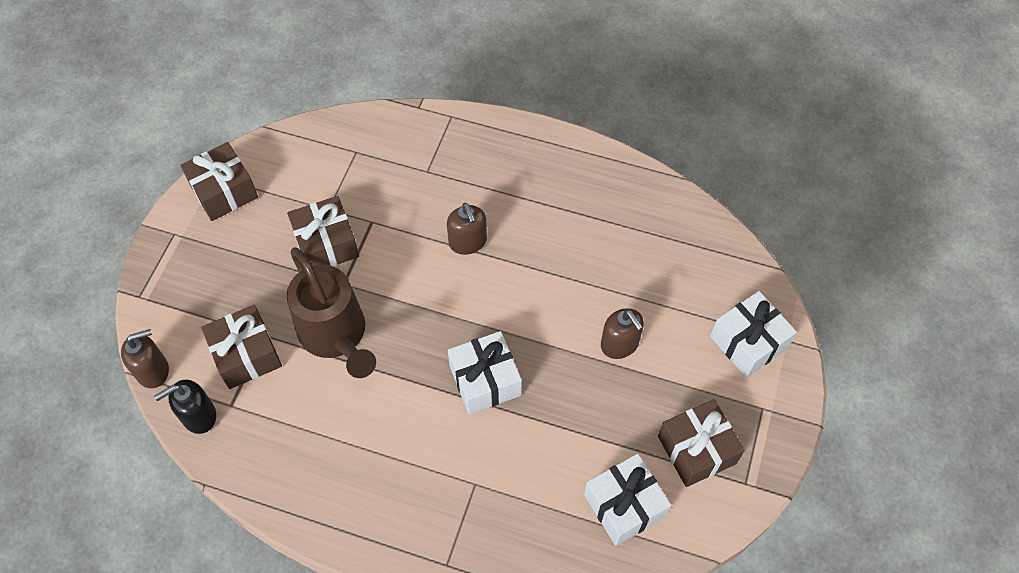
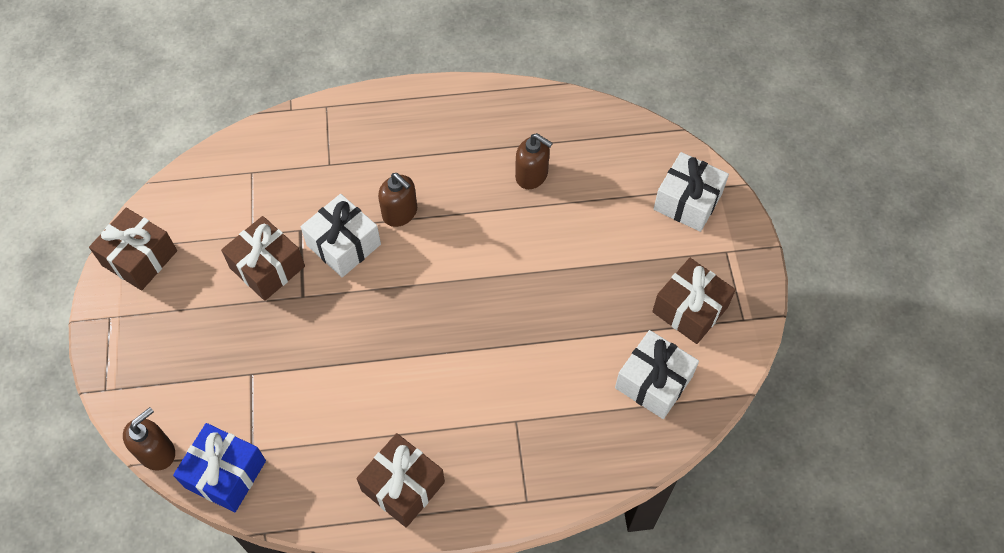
camera: 25 degrees left, 0 degrees up
black soap dispenser [154,380,216,434] -> blue gift [173,423,266,512]
brown gift [201,305,282,389] -> brown gift moved to [356,433,445,528]
brown watering can [287,247,376,378] -> none
white gift [448,331,522,414] -> white gift moved to [301,194,381,277]
brown soap dispenser [601,308,644,359] -> brown soap dispenser moved to [515,133,553,189]

